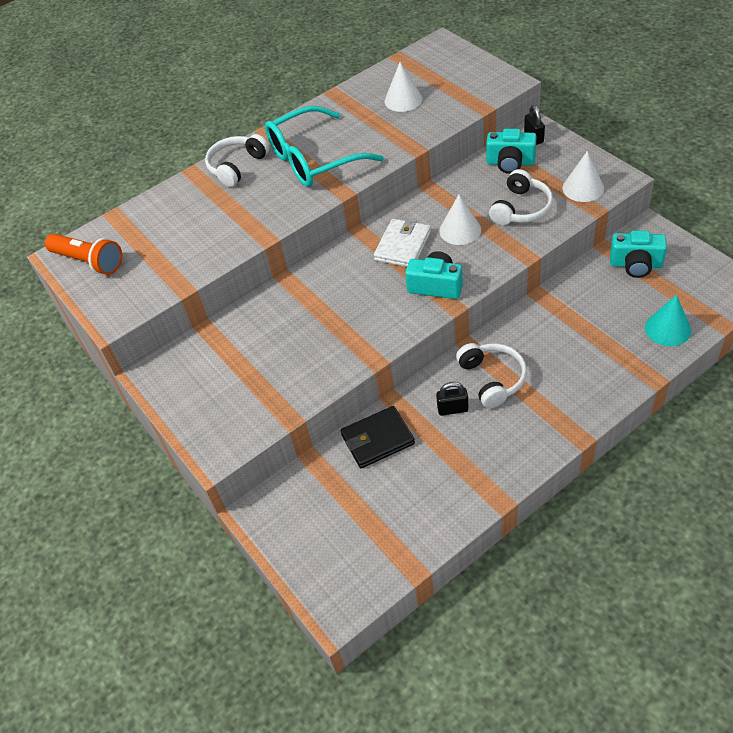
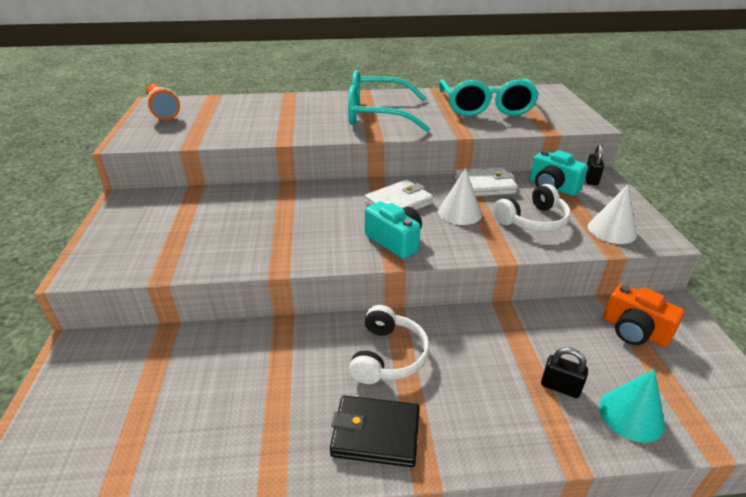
camera: 25 degrees right, 15 degrees down
white headphones [205,134,270,187] -> none
black wallet [341,406,415,468] -> black wallet moved to [330,396,420,467]
white cone [384,62,423,112] -> turquoise glasses [439,79,539,116]
black padlock [436,382,468,416] -> black padlock moved to [541,347,588,398]
turquoise camera [610,230,667,278] -> orange camera [603,283,685,347]
none -> white wallet [455,167,518,196]

